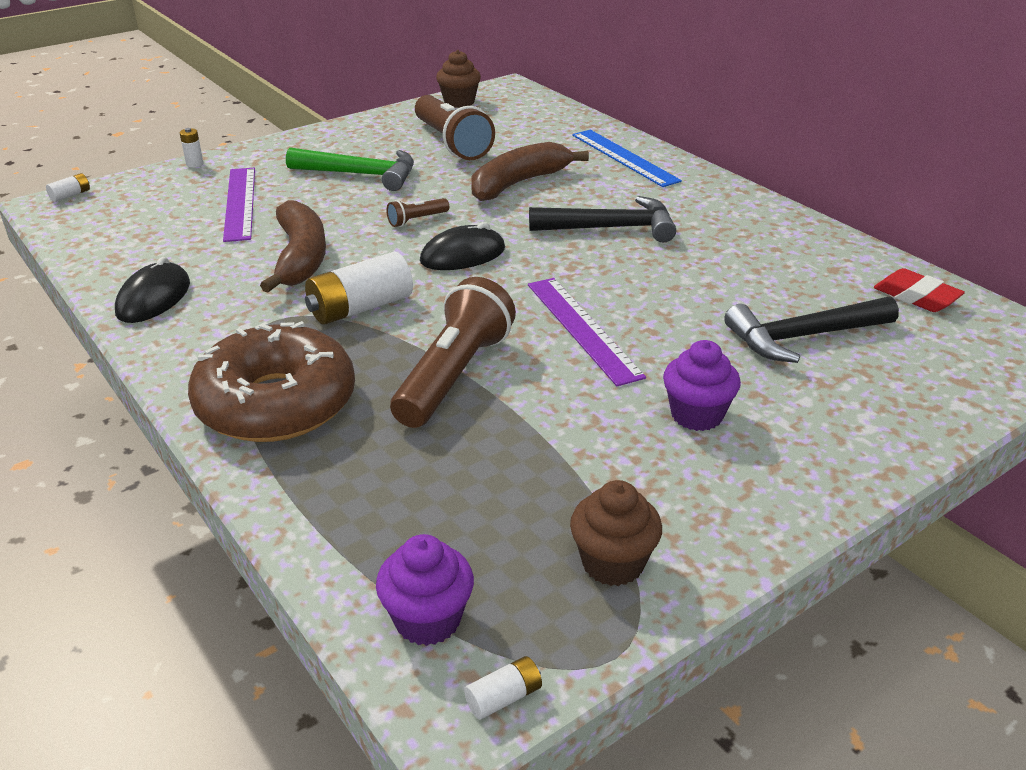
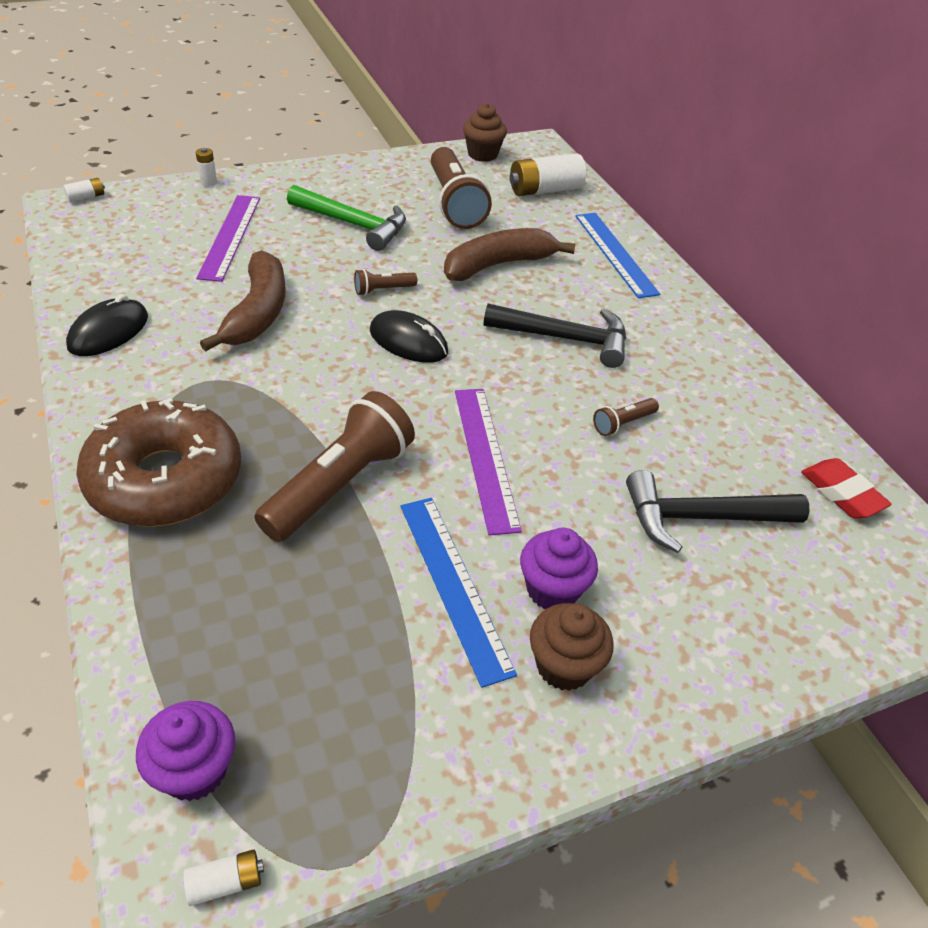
camera: 10 degrees right, 10 degrees up
white battery [305,252,413,324] -> white battery moved to [509,153,586,196]
black mouse [420,222,505,270] -> black mouse turned 45 degrees clockwise [370,310,448,363]
brown cupcake [570,480,662,586] -> brown cupcake moved to [530,603,614,691]
none -> blue ruler [400,498,517,688]
none -> brown flashlight [593,398,659,436]

